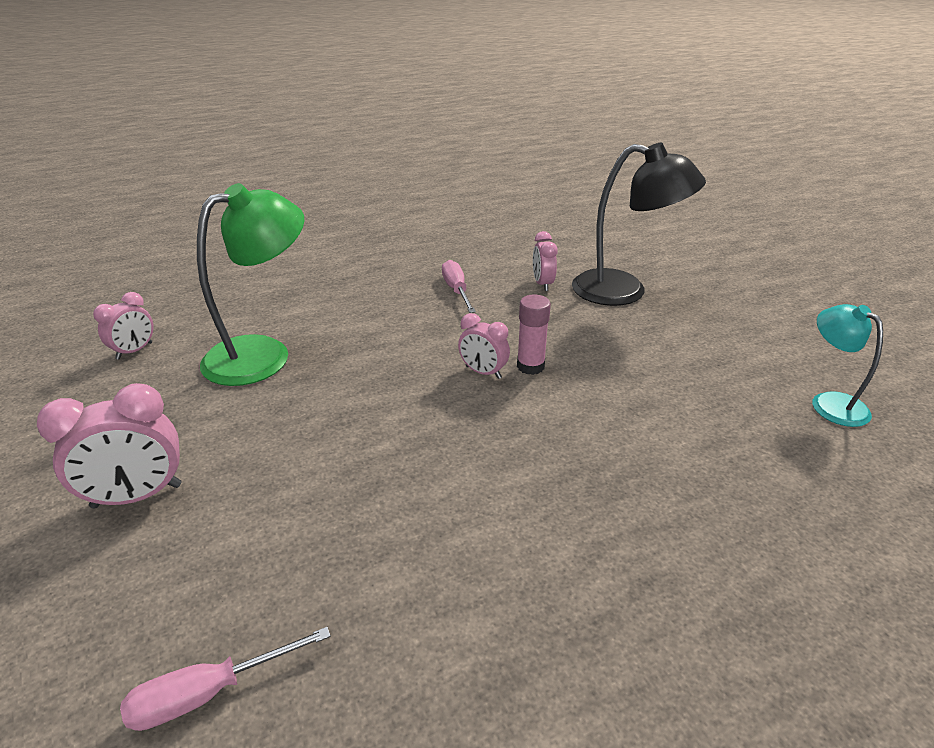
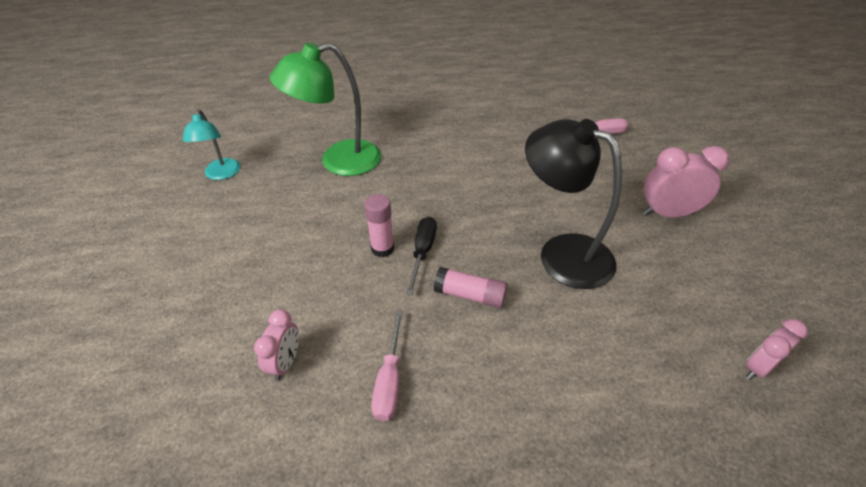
camera: 160 degrees left, 10 degrees up
green lamp [197,183,304,386] -> green lamp moved to [270,43,381,176]
pink clock [458,313,510,379] -> black screwdriver [406,217,437,295]
black lamp [572,143,706,306] -> black lamp moved to [525,119,622,289]
none -> pink glue stick [434,267,508,308]

